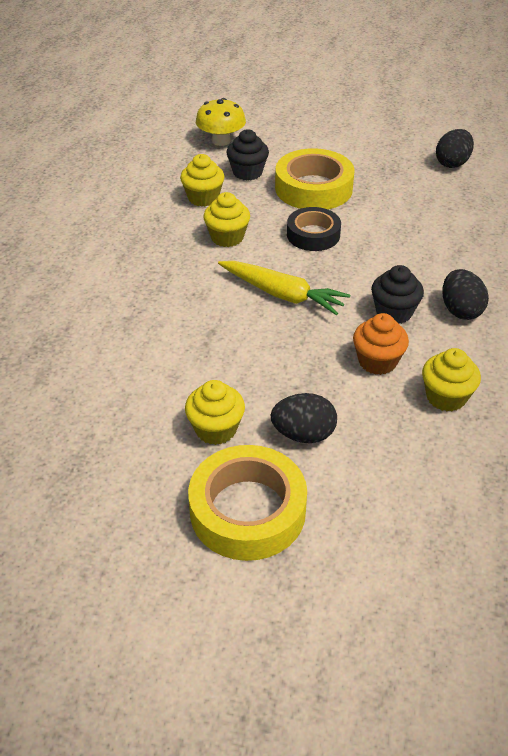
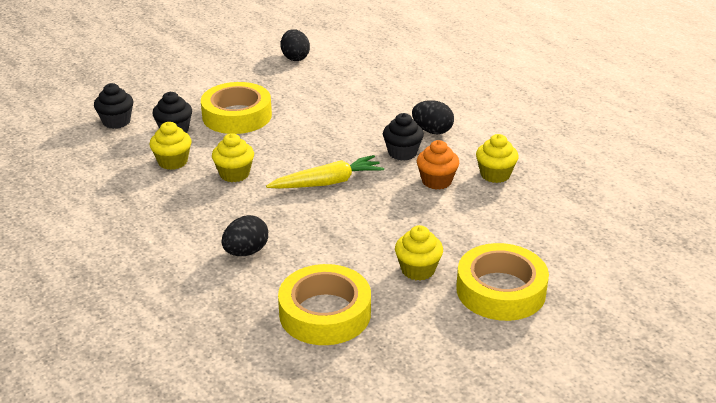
camera: 50 degrees left, 10 degrees down
yellow mushroom [196,98,246,146] -> black cupcake [94,83,133,129]
black egg [271,393,337,443] -> black egg moved to [222,215,268,256]
black tape [287,207,341,251] -> none
none -> yellow tape [278,264,371,345]

